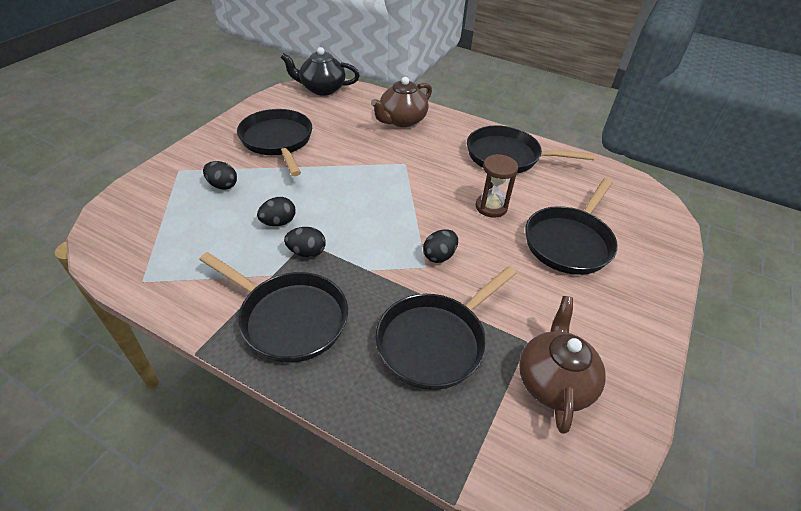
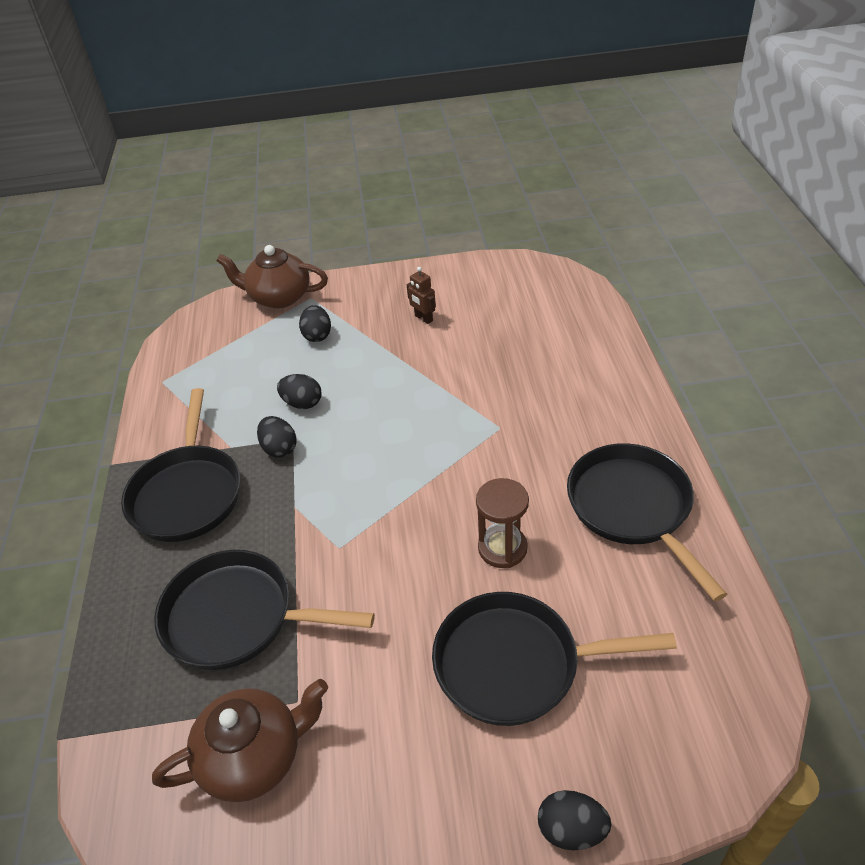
camera: 60 degrees right, 0 degrees up
black pan [237,109,312,176] -> brown robot [407,267,436,324]
black teapot [281,47,360,96] -> none
brown teapot [371,77,432,127] -> brown teapot moved to [216,245,328,308]
black egg [423,229,458,263] -> black egg moved to [538,790,612,850]

